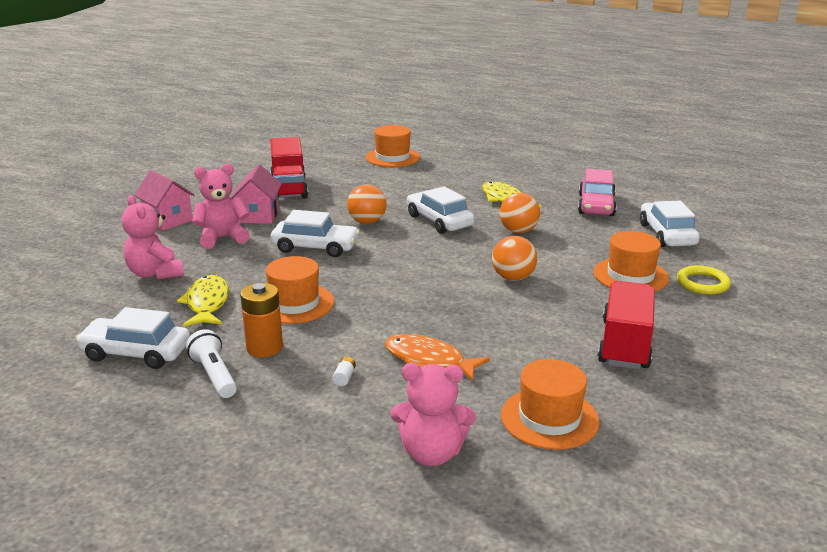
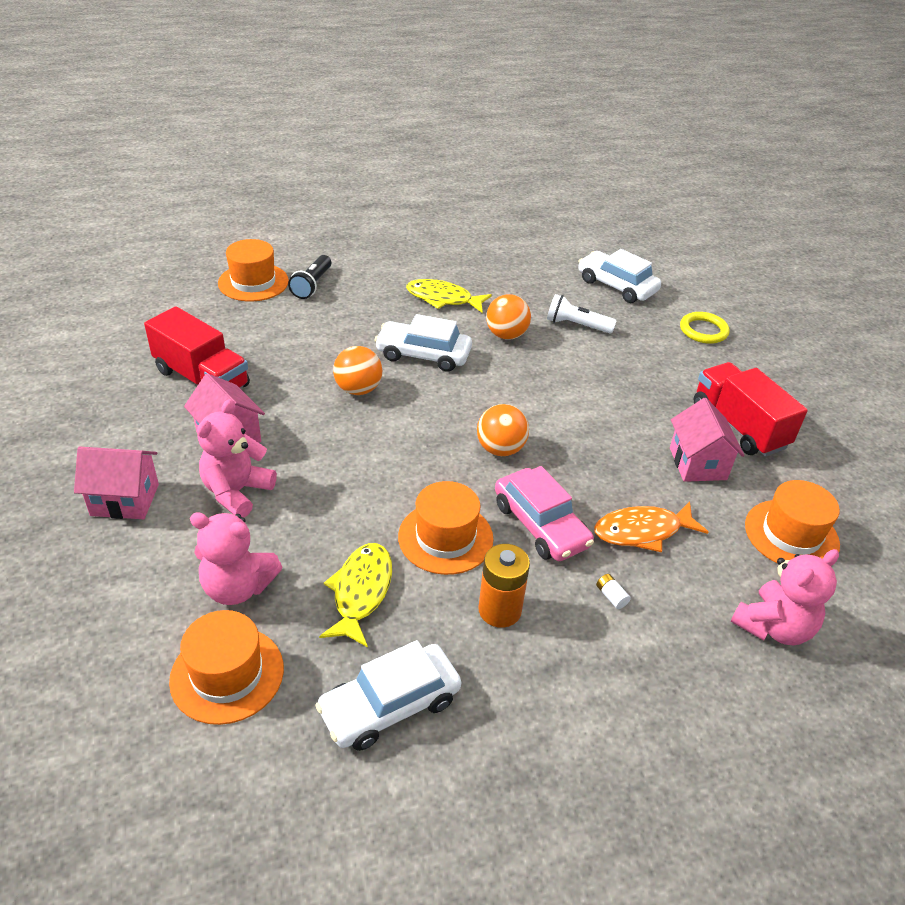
camera: 45 degrees left, 15 degrees up
yellow fish [177,275,229,327] -> yellow fish turned 60 degrees clockwise [319,543,392,647]
white flashlight [186,329,237,398] -> white flashlight moved to [547,294,617,334]
white car [270,210,360,257] -> none
orange ball [492,236,537,281] -> orange ball moved to [477,404,529,456]
pink car [578,169,617,216] -> pink car moved to [495,466,594,561]
orange hat [593,231,669,291] -> orange hat moved to [169,610,284,725]
none -> black flashlight [288,255,331,299]
none -> pink house [670,398,745,482]

